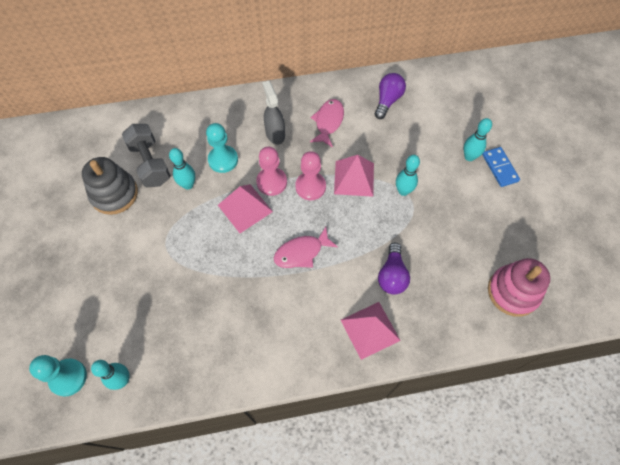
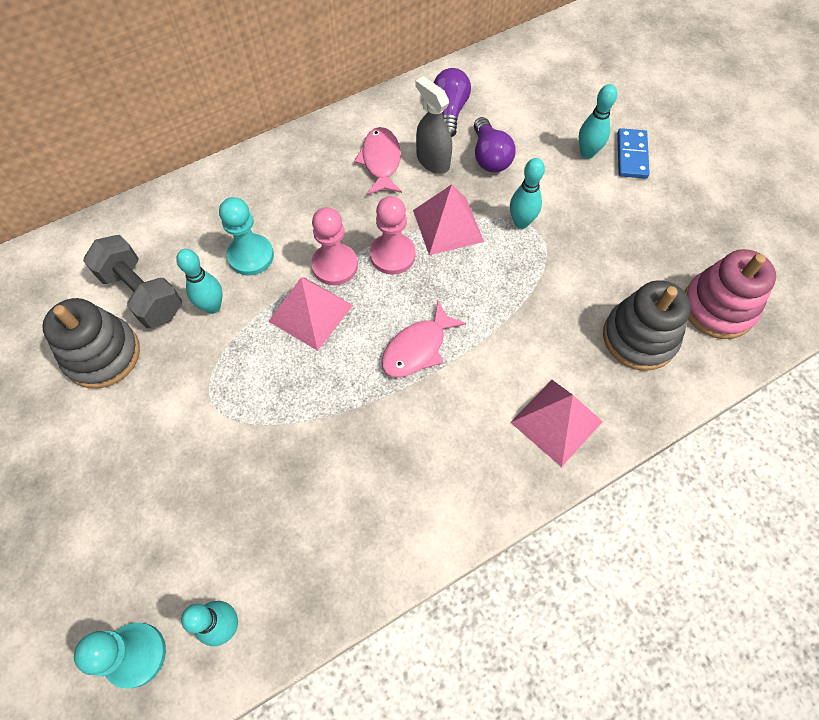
camera: 20 degrees left, 0 degrees up
grey spray bottle [262,81,285,145] -> grey spray bottle moved to [416,76,452,174]
purple light bulb [378,243,410,295] -> purple light bulb moved to [474,117,516,172]
blue domino [482,147,520,187] -> blue domino turned 45 degrees clockwise [617,128,650,179]
none -> grey stacking toy [603,280,691,371]

